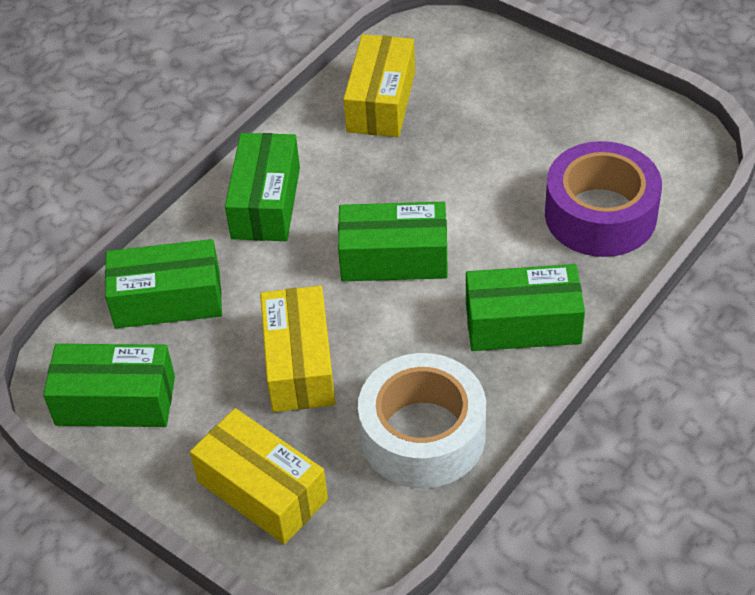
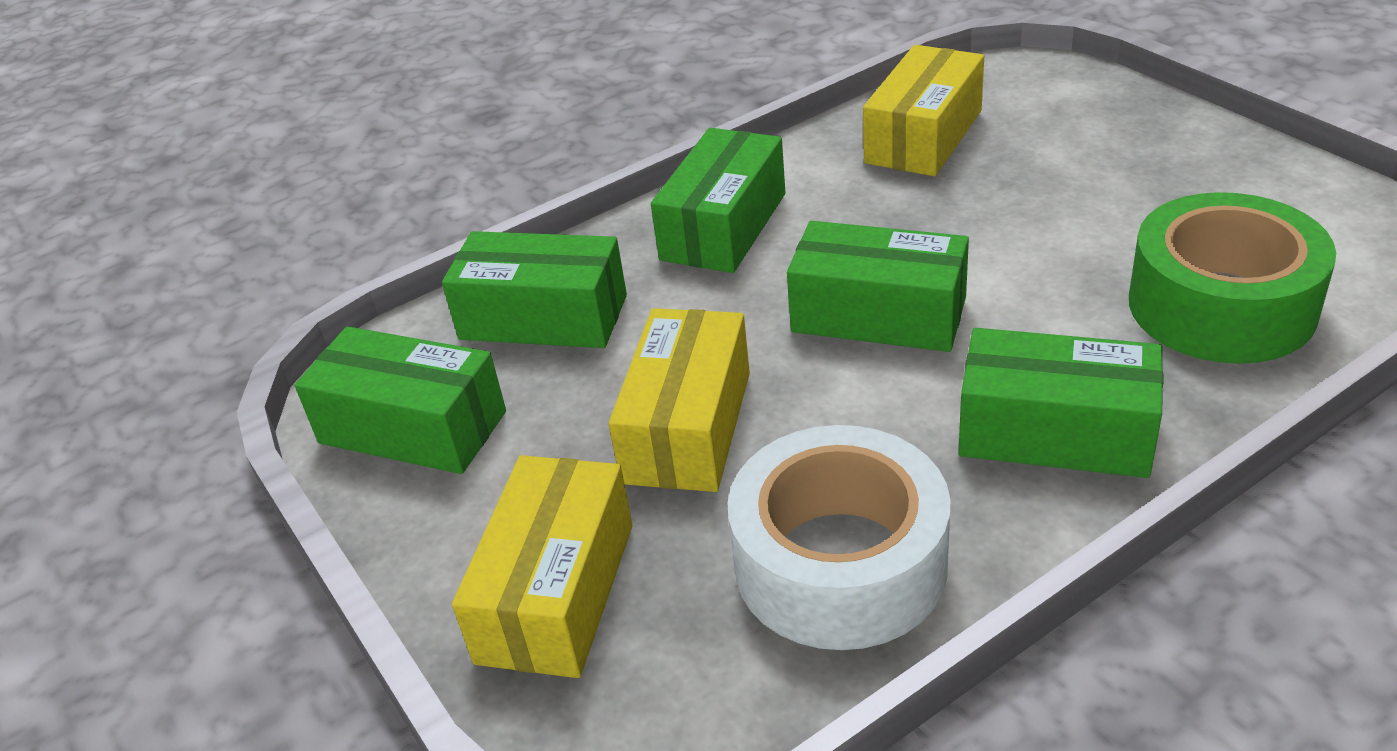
camera: 20 degrees right, 10 degrees down
yellow box [190,408,328,544] -> yellow box turned 45 degrees clockwise [452,455,633,678]
purple tape [545,141,662,257] -> green tape [1129,192,1336,364]

